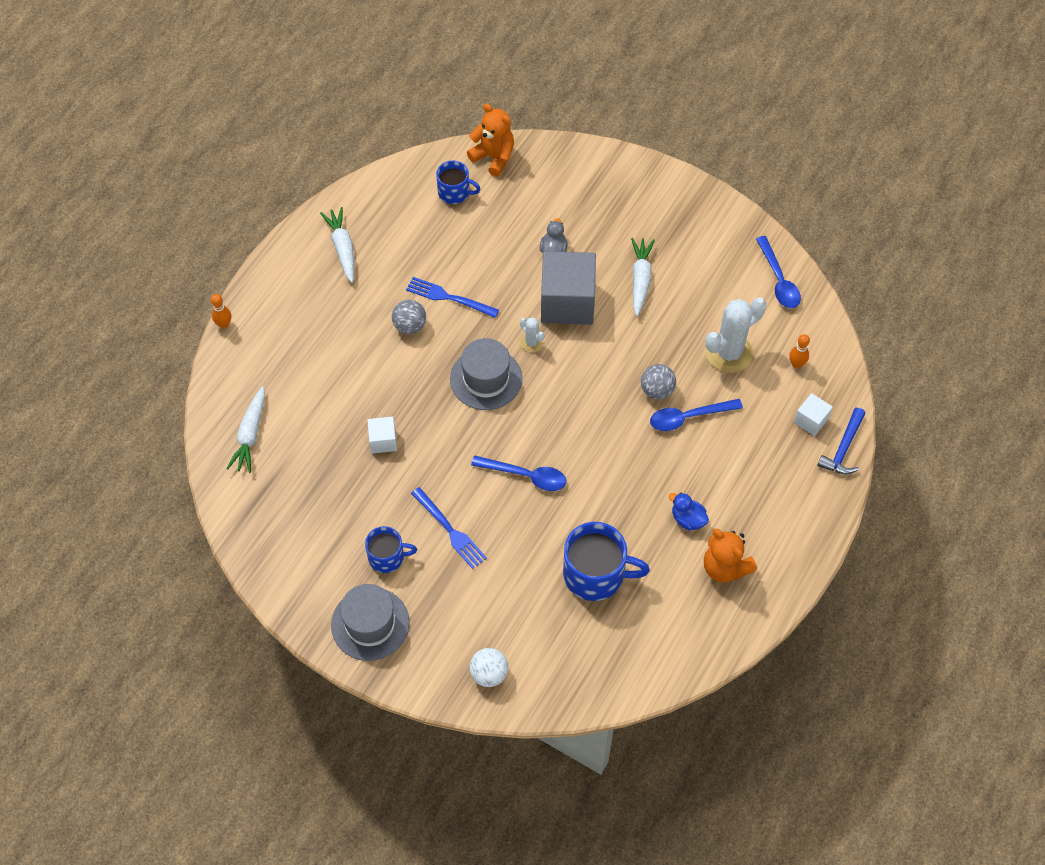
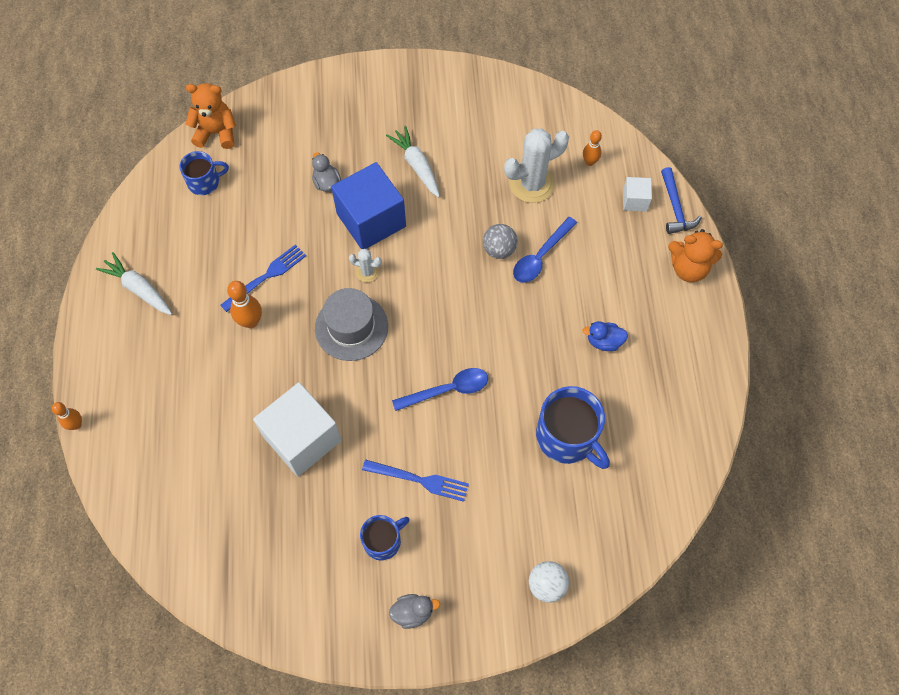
camera: 35 degrees left, 5 degrees up
white carrot [226,386,265,473] -> none
grey hat [331,584,410,661] -> grey duck [389,594,440,629]
white cube [367,416,397,454] -> white cube [253,382,342,477], size x2.11
grey ball [392,299,426,334] -> orange bowling pin [227,281,262,328]
blue fork [406,277,499,318] -> blue fork turned 150 degrees clockwise [220,244,306,312]
grey cube [541,251,596,325] -> blue cube [331,162,406,249]
blue mug [563,522,650,601] -> blue mug turned 75 degrees clockwise [536,386,610,469]
orange teddy bear [704,528,757,582] -> orange teddy bear moved to [668,229,723,282]
white cactus [706,297,766,373] -> white cactus turned 45 degrees clockwise [504,129,569,203]
blue spoon [756,236,801,308] -> none

